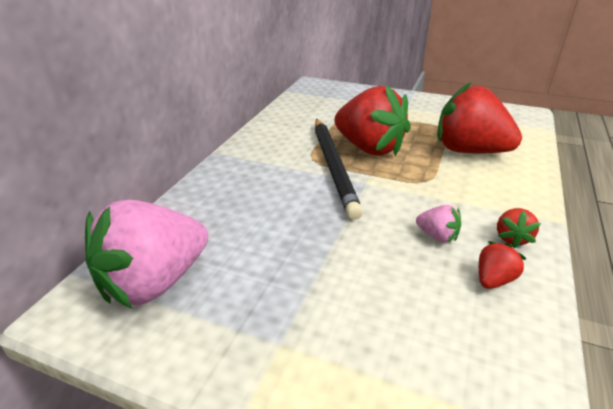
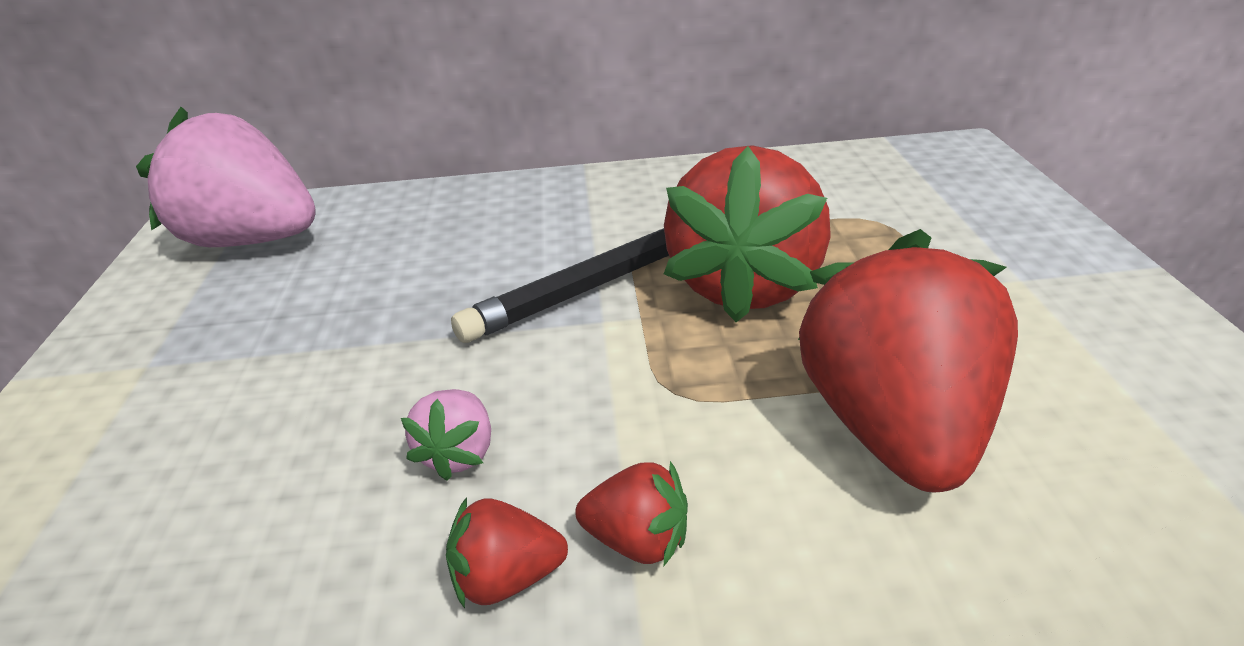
camera: 65 degrees right, 0 degrees up
red strawberry [479,241,526,289] -> red strawberry moved to [575,461,688,566]

